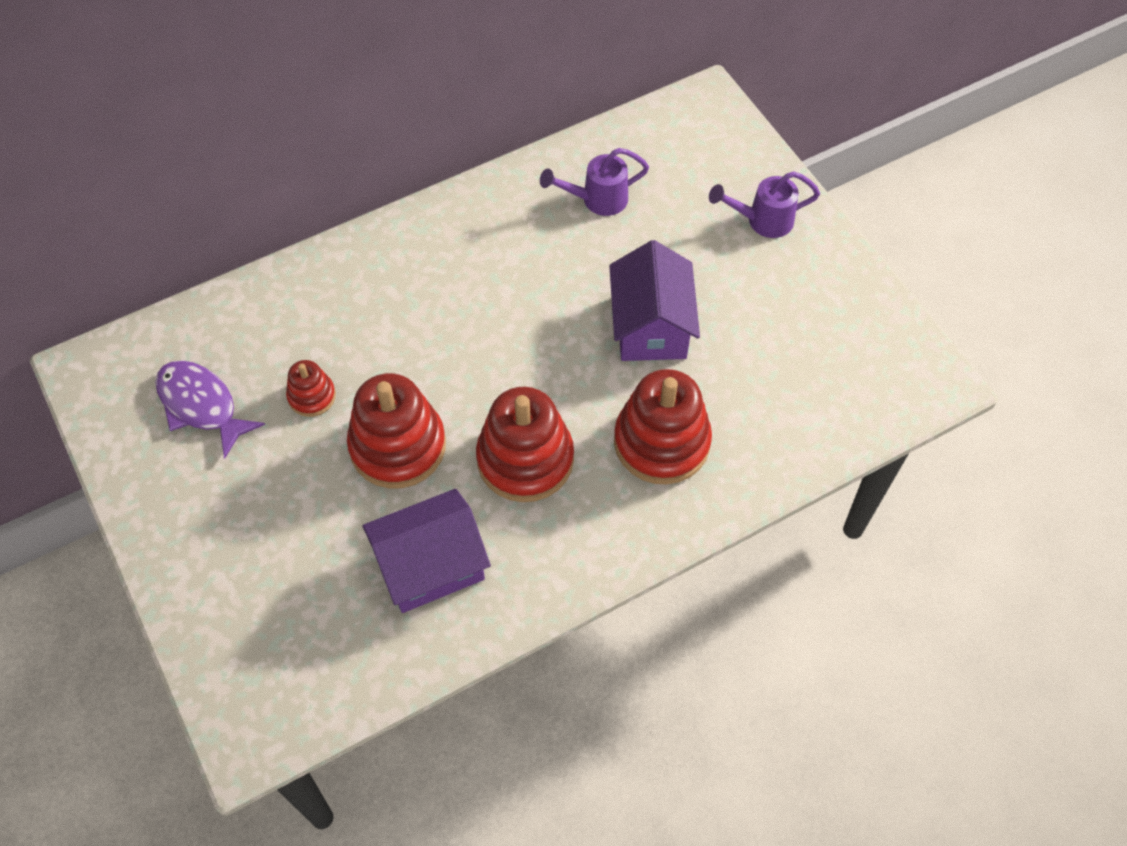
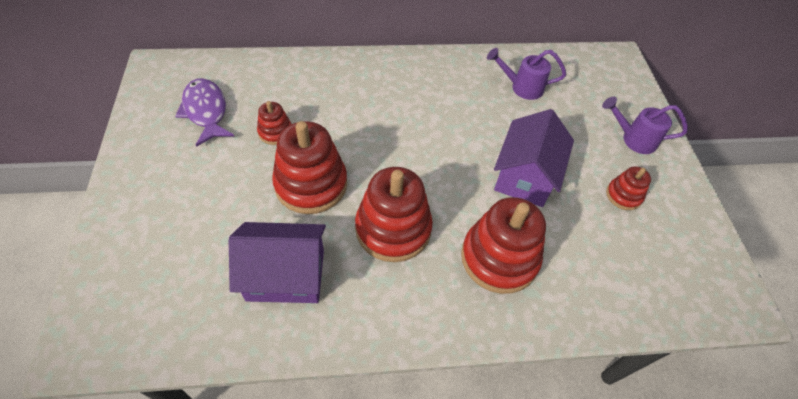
camera: 20 degrees right, 5 degrees down
none -> red stacking toy [606,166,651,210]

